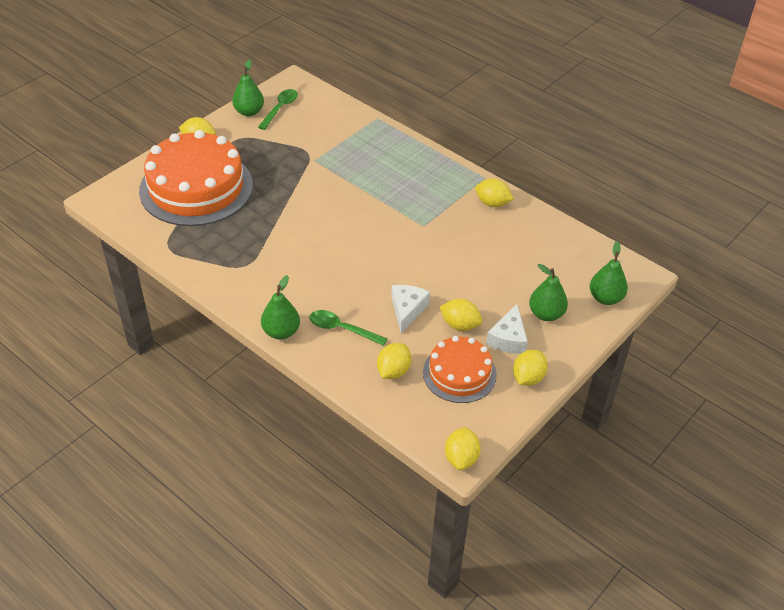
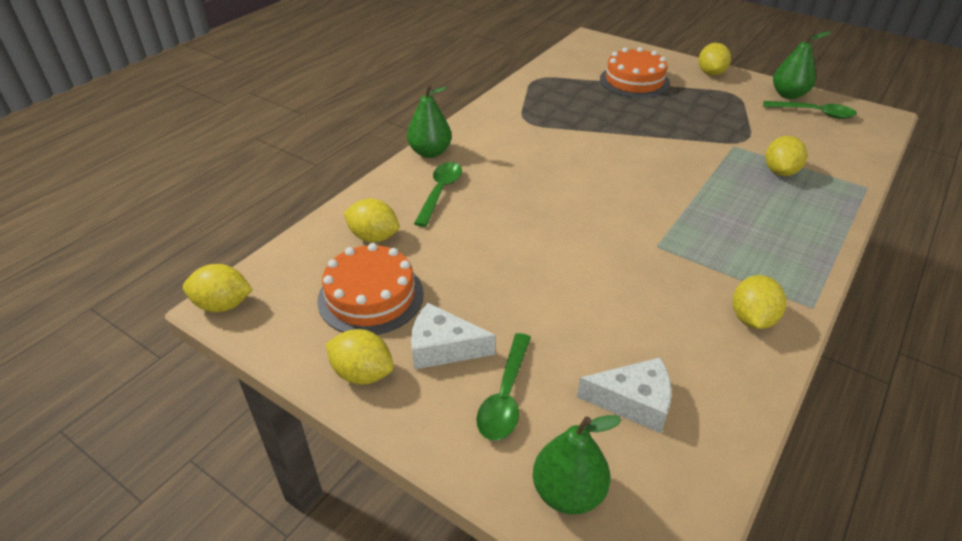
camera: 85 degrees right, 5 degrees down
orange cake [139,130,253,226] -> orange cake [600,47,670,98], size x0.55
white cheese [391,285,430,333] -> white cheese moved to [577,357,672,433]
yellow lemon [440,299,482,331] -> yellow lemon moved to [765,136,807,176]
green pear [529,264,568,321] -> green spoon [476,333,531,440]

